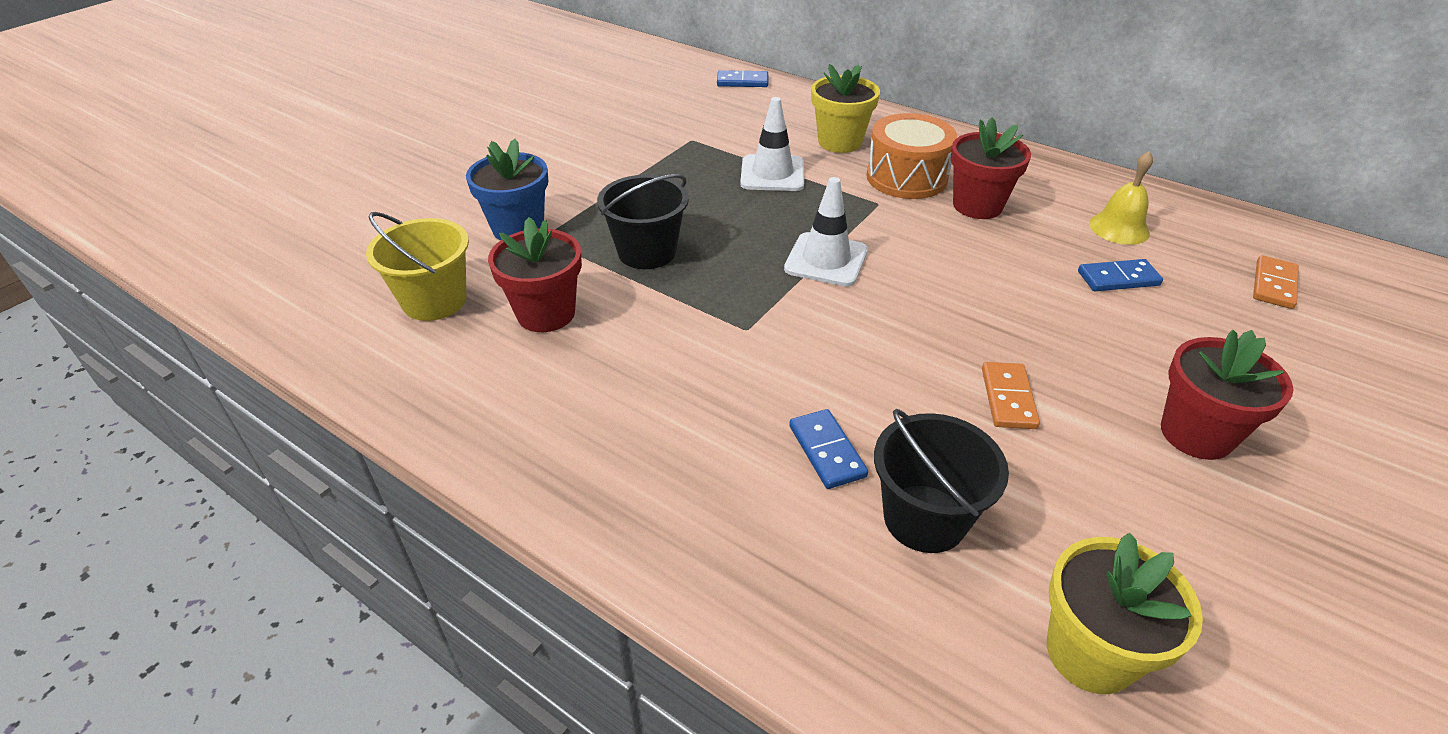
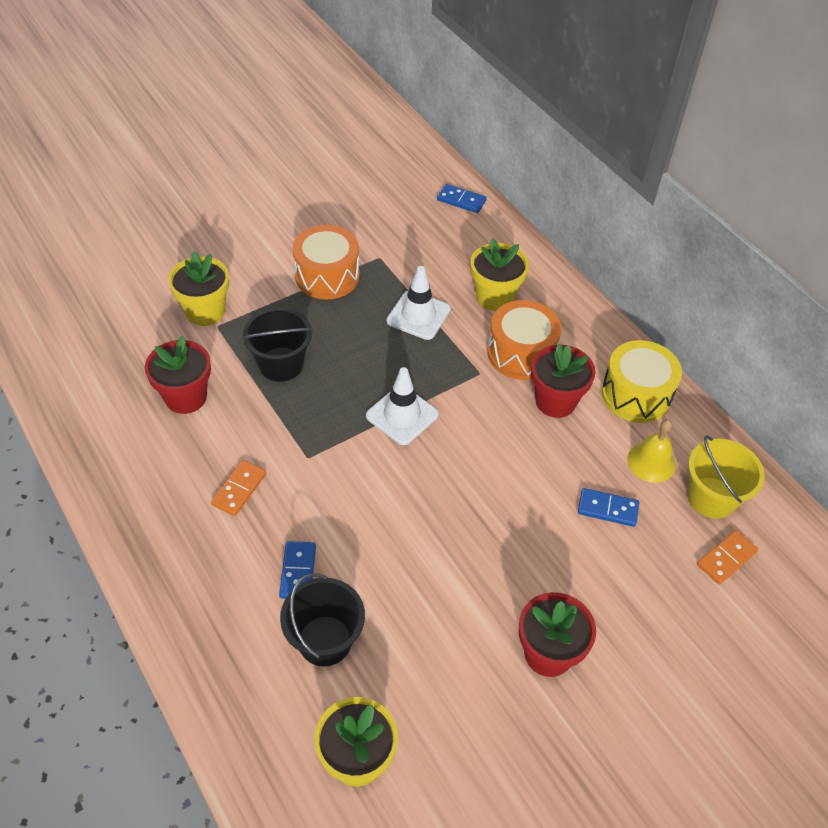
camera: 20 degrees right, 10 degrees up
yellow bucket [366,212,469,321] -> yellow bucket moved to [688,435,765,519]
blue flower pot [466,139,548,240] -> yellow flower pot [168,251,229,326]
orange domino [982,362,1040,429] -> orange domino moved to [211,460,266,516]
none -> orange drum [293,225,359,299]
none -> yellow drum [601,340,682,423]

